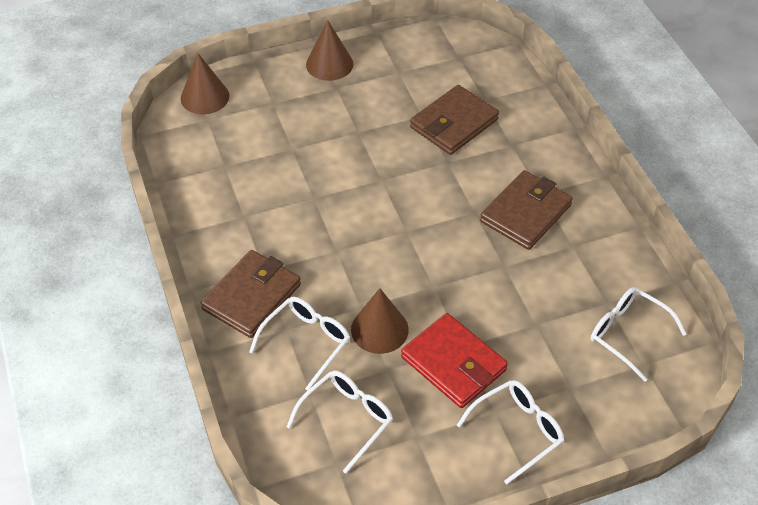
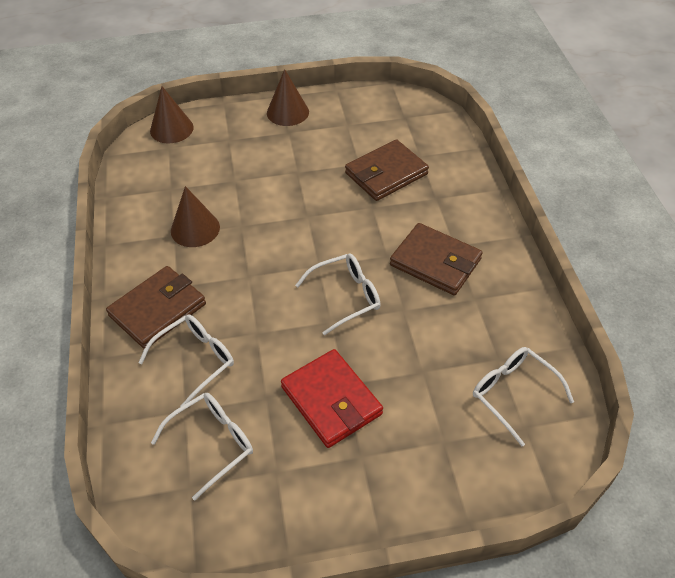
camera: 10 degrees right, 0 degrees up
brown cone [351,288,409,354] -> brown cone moved to [171,186,220,247]
white glasses [457,380,564,484] -> white glasses moved to [295,253,380,335]
brown wallet [480,170,573,250] -> brown wallet turned 75 degrees clockwise [390,223,483,295]

